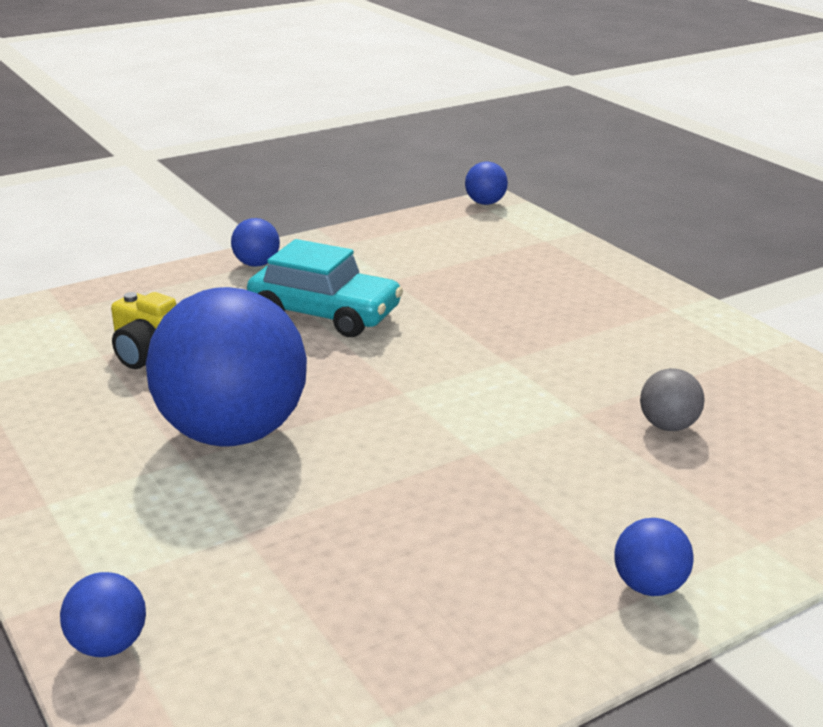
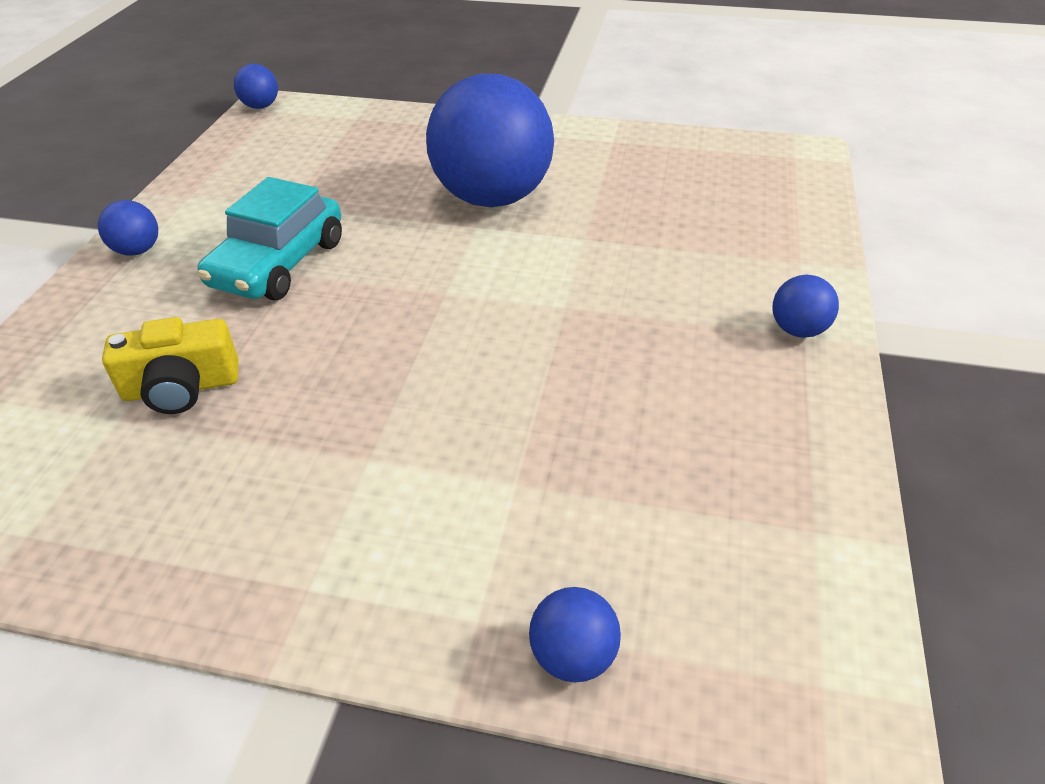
camera: 45 degrees left, 15 degrees up
blue ball [146,287,307,446] -> blue ball moved to [426,74,554,207]
turquoise car [247,239,403,337] -> turquoise car turned 135 degrees clockwise [197,177,342,300]
grey ball [640,368,705,431] -> none

